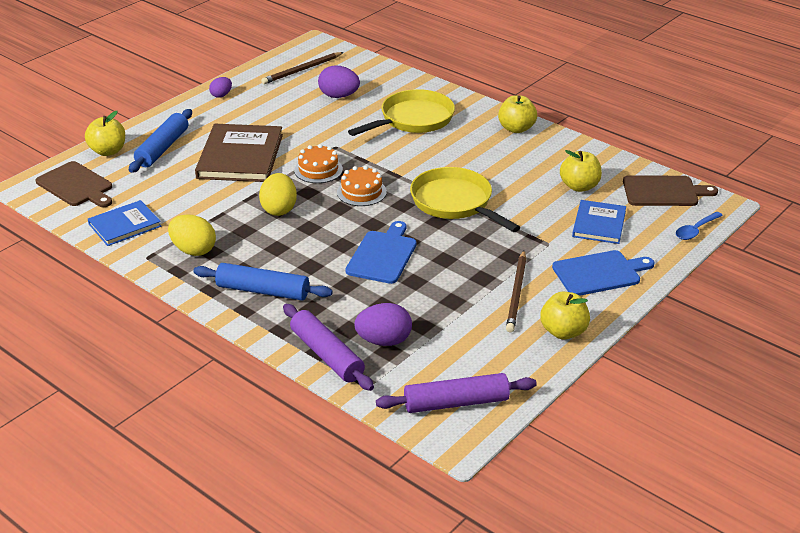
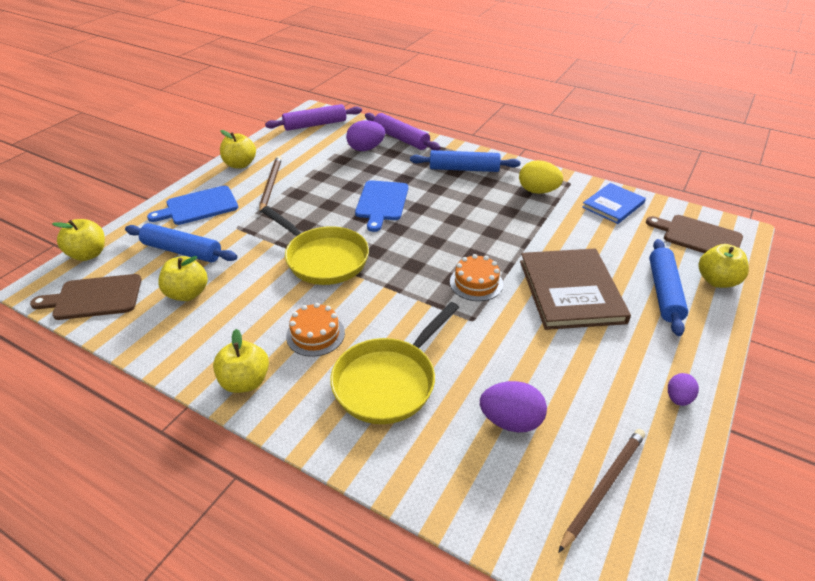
camera: 170 degrees right, 5 degrees up
yellow egg [259,173,297,216] -> none
orange cake [337,166,387,206] -> orange cake moved to [286,303,345,357]
blue book [572,200,626,244] -> blue rolling pin [125,223,237,262]
blue spoon [676,212,723,240] -> yellow apple [52,219,105,261]

